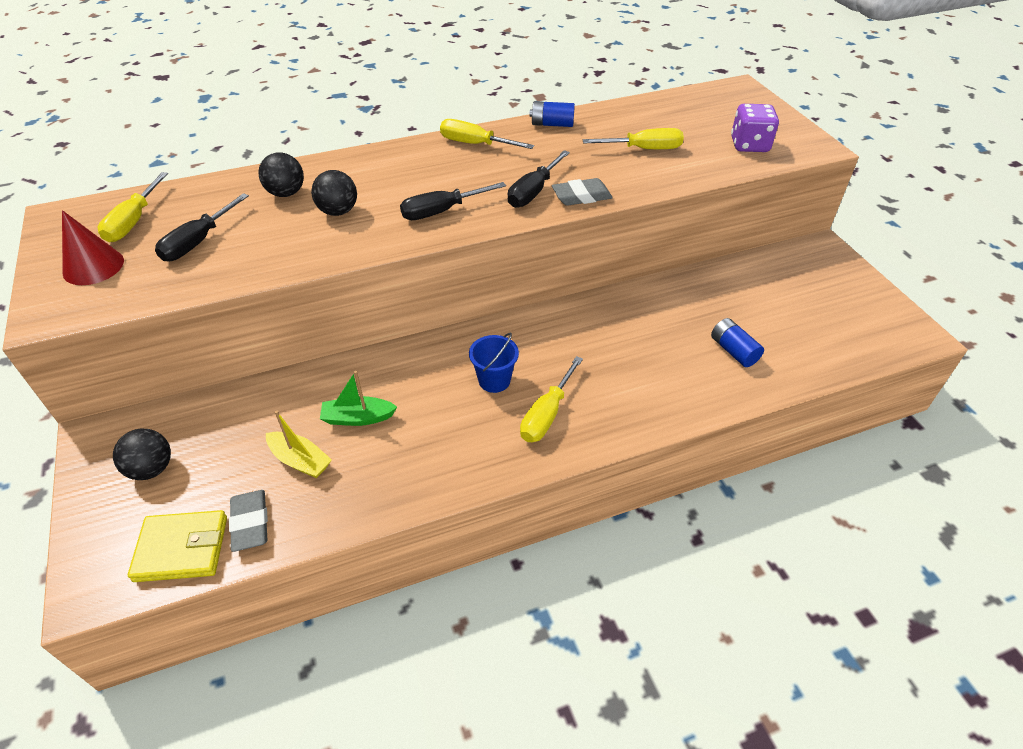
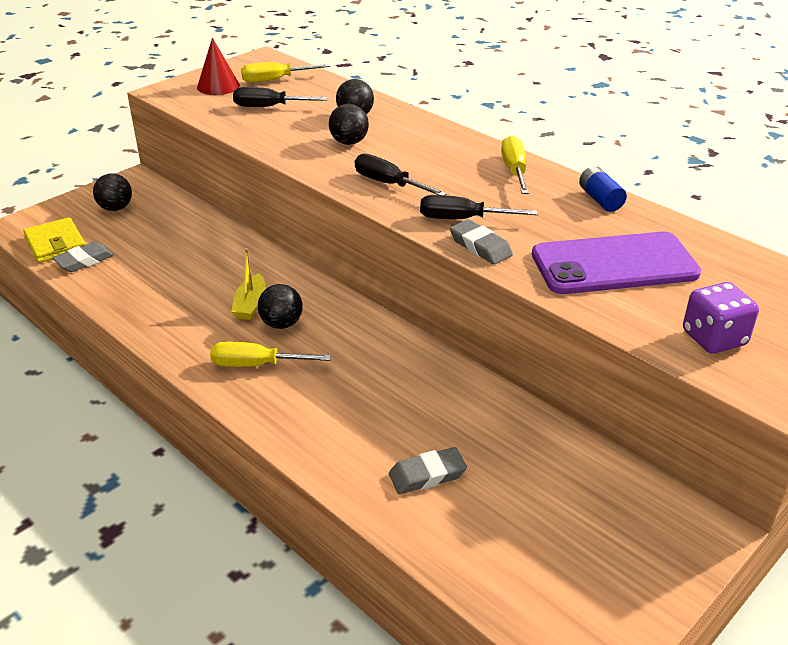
camera: 65 degrees right, 10 degrees down
yellow boat [266,411,332,478] -> yellow boat moved to [231,248,266,320]
green boat [320,371,397,426] -> none
blue bucket [469,333,519,393] -> black ball [258,284,303,329]
yellow screwdriver [583,128,684,149] -> purple phone [532,232,701,294]
blue battery [711,318,764,367] -> grey eraser [389,447,467,494]

